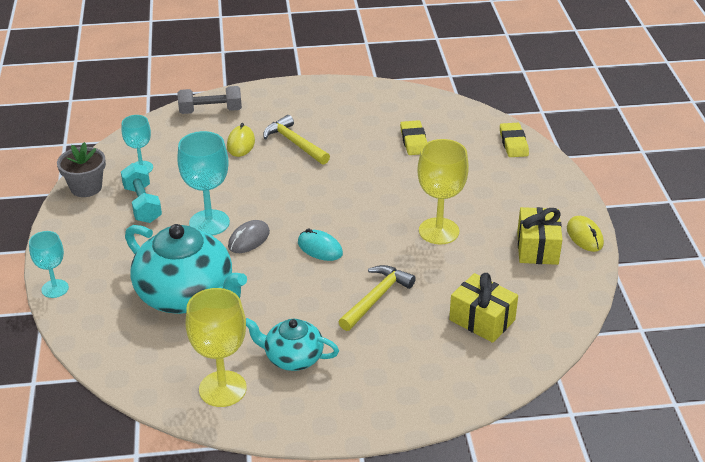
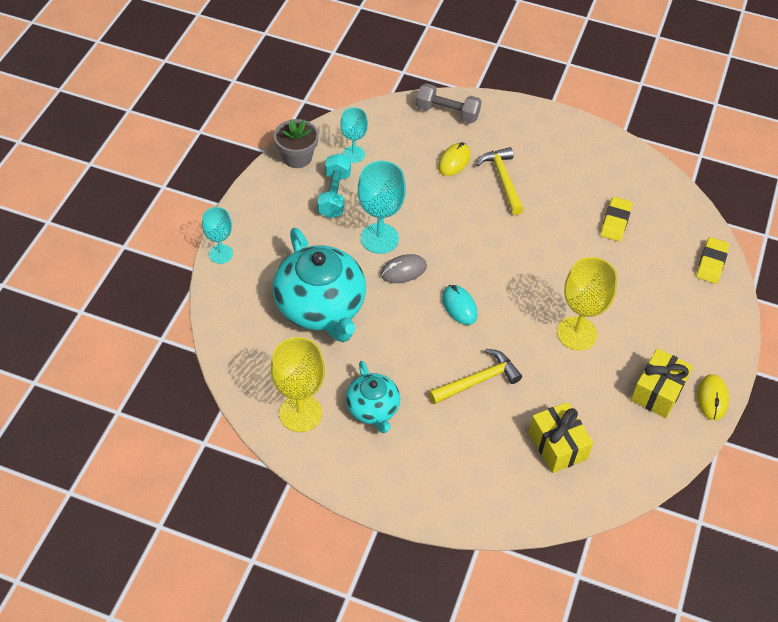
camera: 25 degrees right, 15 degrees up
turquoise teapot [246,318,339,371] -> turquoise teapot turned 150 degrees counterclockwise [346,361,400,433]

